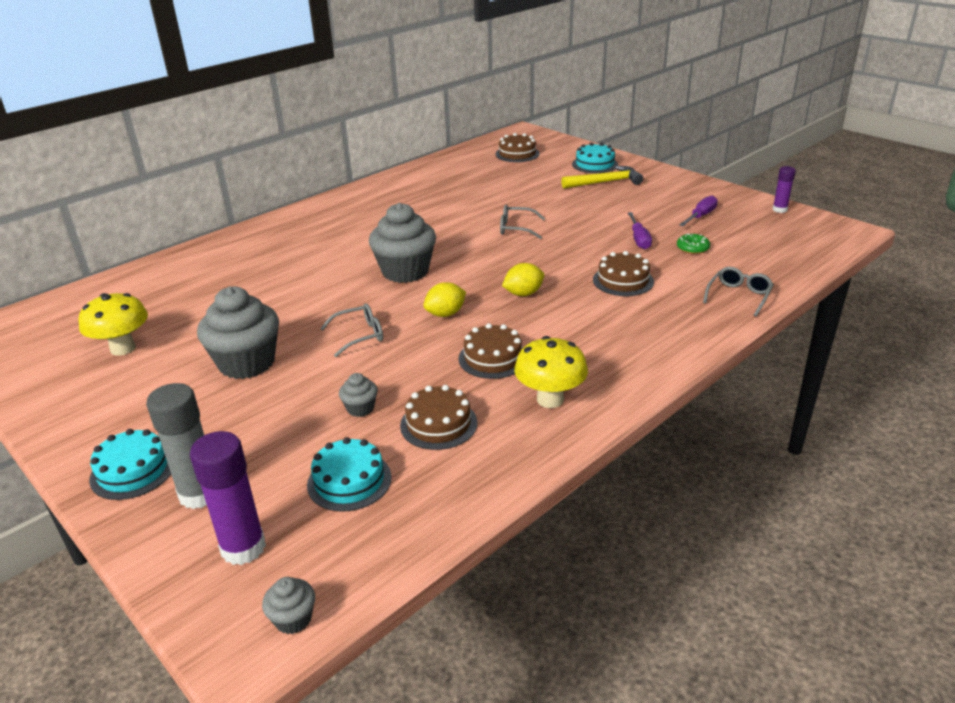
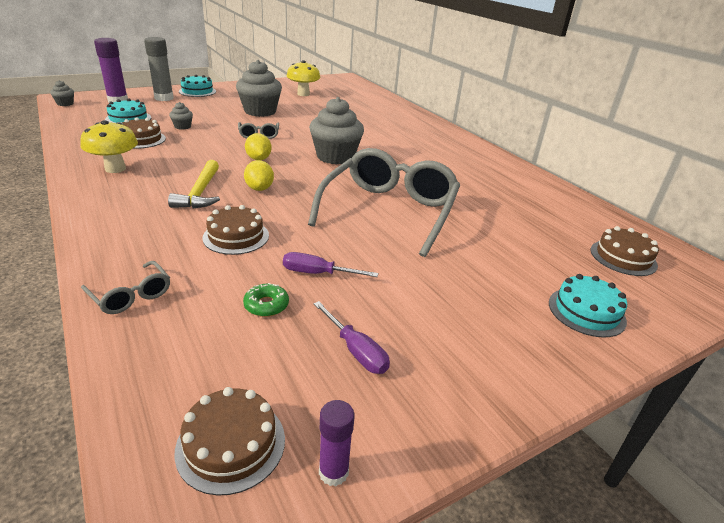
camera: 100 degrees right, 0 degrees up
brown cake [459,323,523,379] -> brown cake moved to [174,387,285,496]
grey glasses [500,205,545,239] -> grey glasses [308,148,460,257], size x2.38
yellow hammer [561,166,643,189] -> yellow hammer moved to [168,160,220,208]

